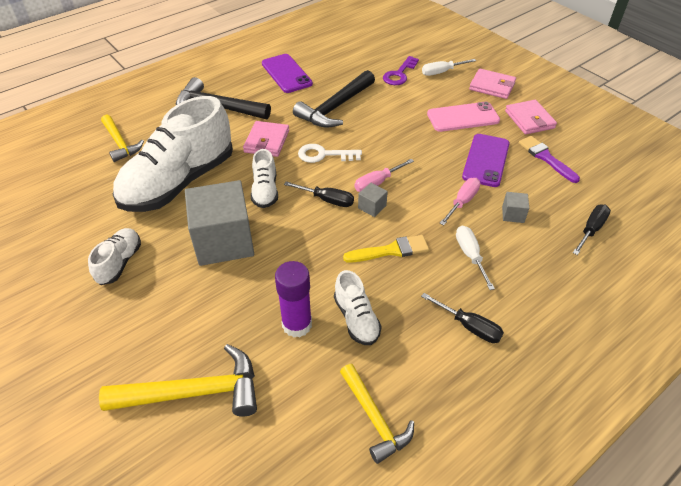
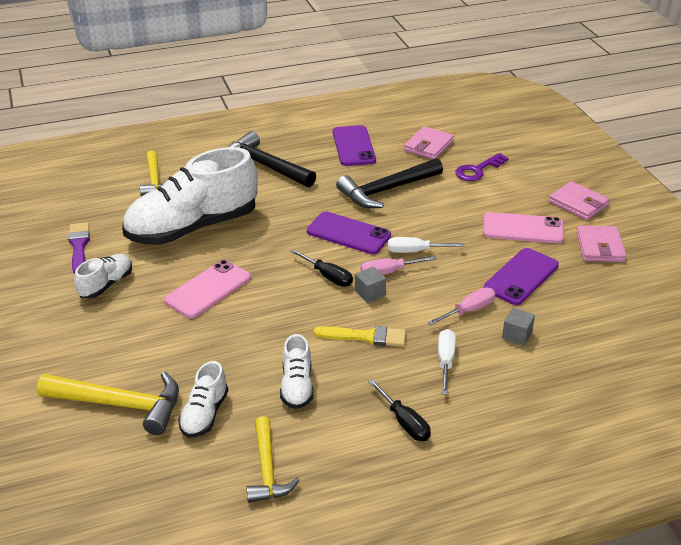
camera: 20 degrees right, 10 degrees down
grey cube [185,180,254,266] -> pink phone [164,260,251,318]
pink wallet [243,121,289,157] -> pink wallet moved to [404,126,454,159]
white shoe [251,149,278,208] -> white shoe moved to [178,361,228,438]
purple glue stick [275,261,312,337] -> none
white key [298,144,362,163] -> purple phone [307,211,391,254]
white screwdriver [422,59,476,76] -> white screwdriver moved to [388,237,464,253]
purple brush [519,136,580,183] -> purple brush moved to [68,222,90,274]
black screwdriver [573,205,611,255] -> none

